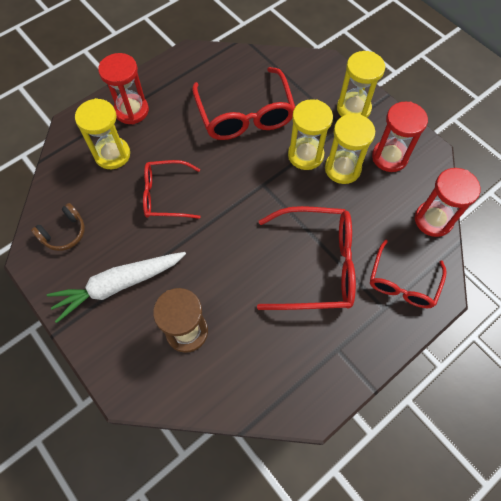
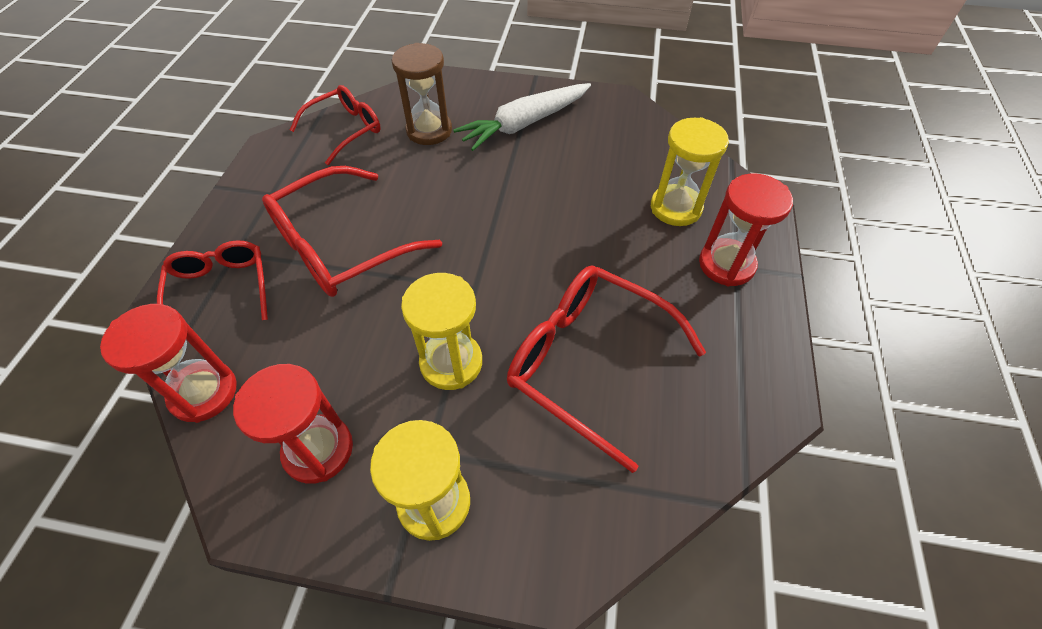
camera: 140 degrees right, 10 degrees down
brown headphones [31,203,85,251] -> none
white carrot [47,252,186,323] -> white carrot turned 150 degrees counterclockwise [453,83,591,151]
red glasses [143,160,200,219] -> red glasses moved to [290,85,381,165]
yellow hourglass [325,114,375,184] -> none

